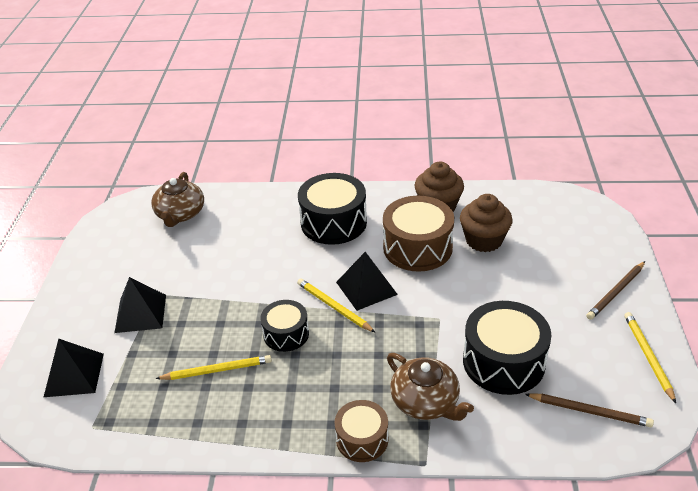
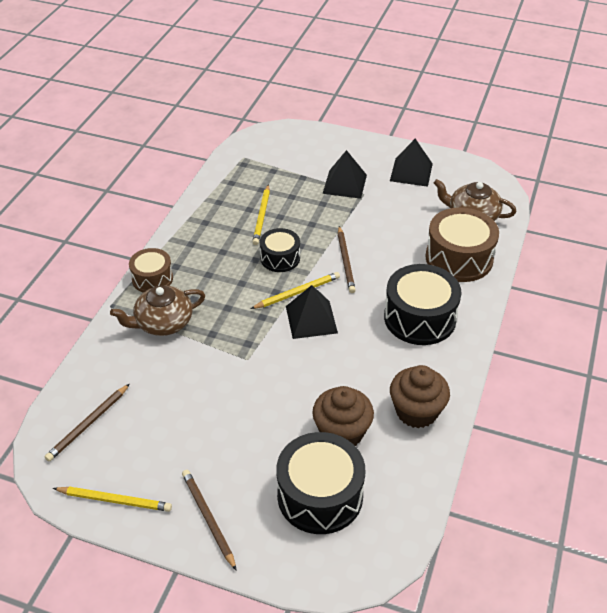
camera: 105 degrees right, 5 degrees up
black pyramid [44,339,104,397] -> black pyramid moved to [390,139,433,187]
brown drum [383,196,454,272] -> brown drum moved to [425,207,499,282]
black drum [463,301,552,395] -> black drum moved to [276,432,366,534]
none -> brown pencil [338,226,356,293]

